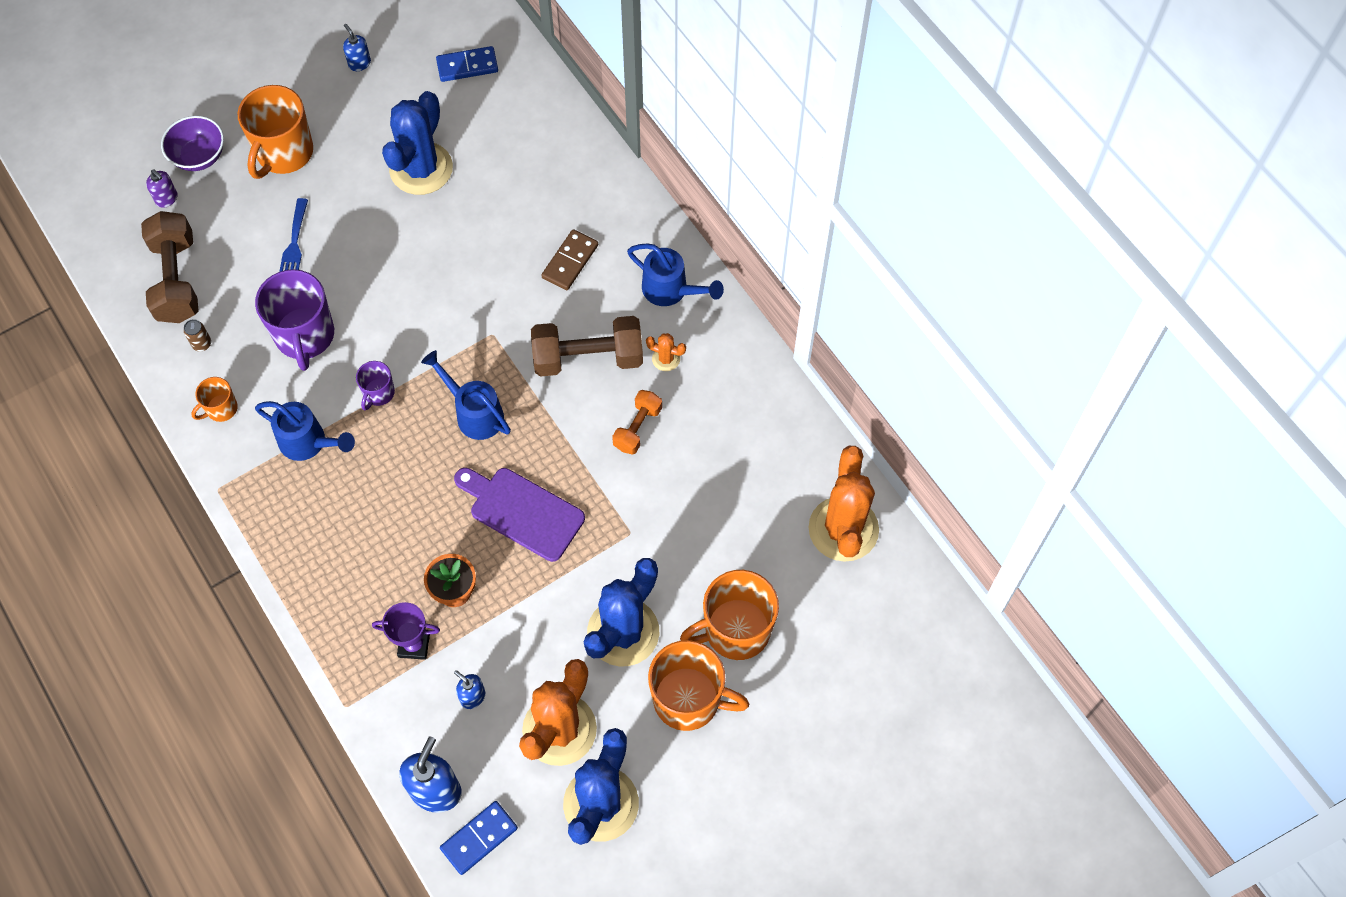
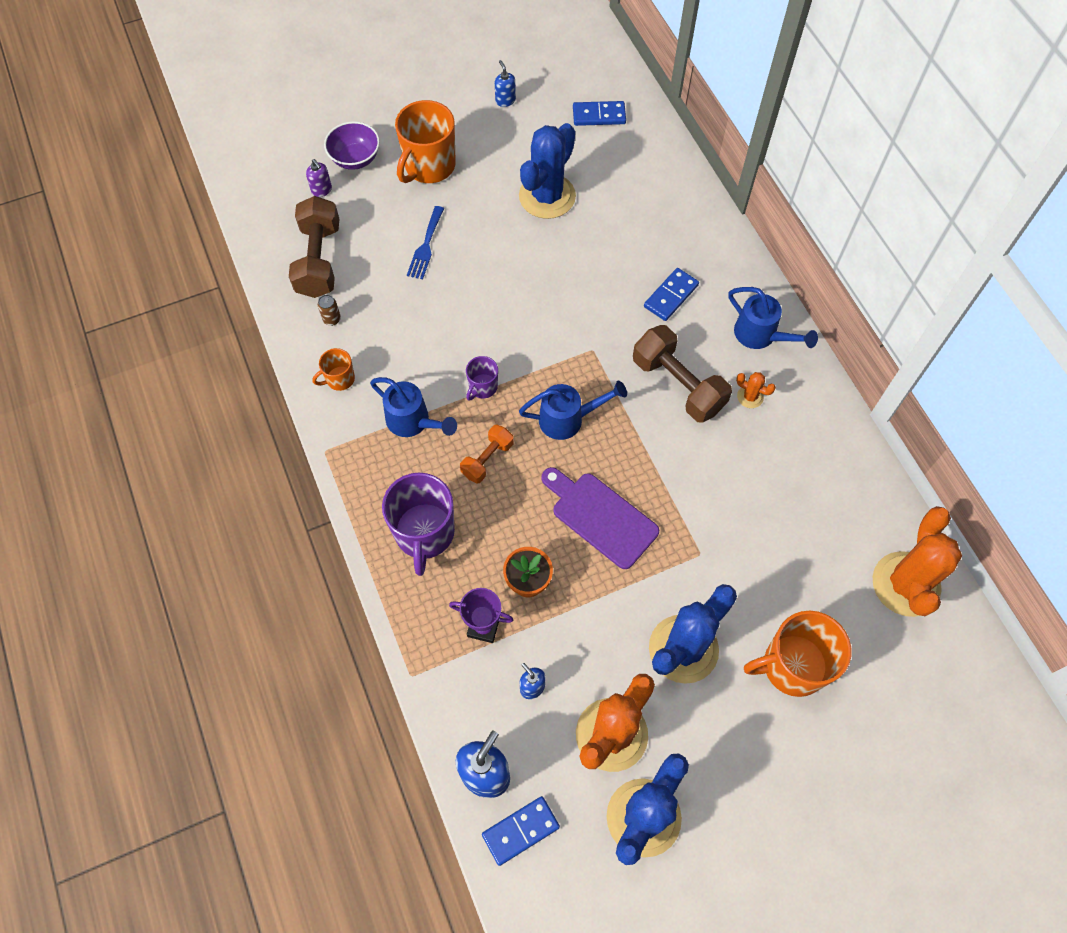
camera: 10 degrees right, 0 degrees up
purple mug [255,269,334,371] -> purple mug moved to [382,473,455,576]
blue watering can [421,350,511,440] -> blue watering can turned 120 degrees clockwise [519,381,627,440]
brown dumbbell [531,316,643,377] -> brown dumbbell turned 45 degrees clockwise [633,325,732,423]
brown domino [541,229,598,290] -> blue domino [644,268,699,321]
orange dumbbell [612,390,662,455] -> orange dumbbell moved to [460,425,514,483]
orange mug [648,640,749,731] -> none

